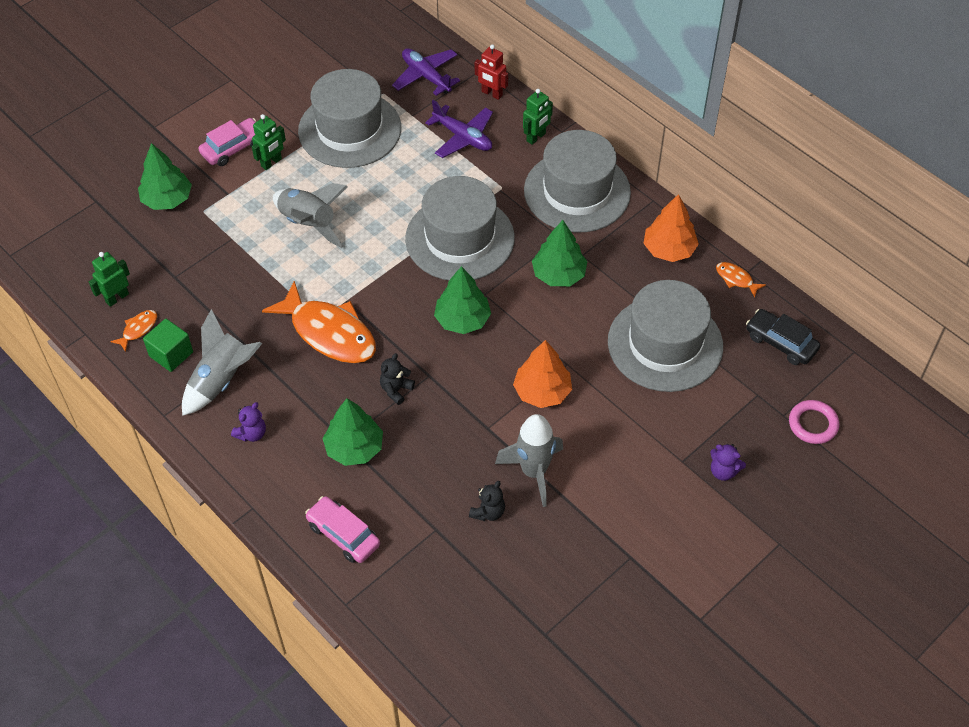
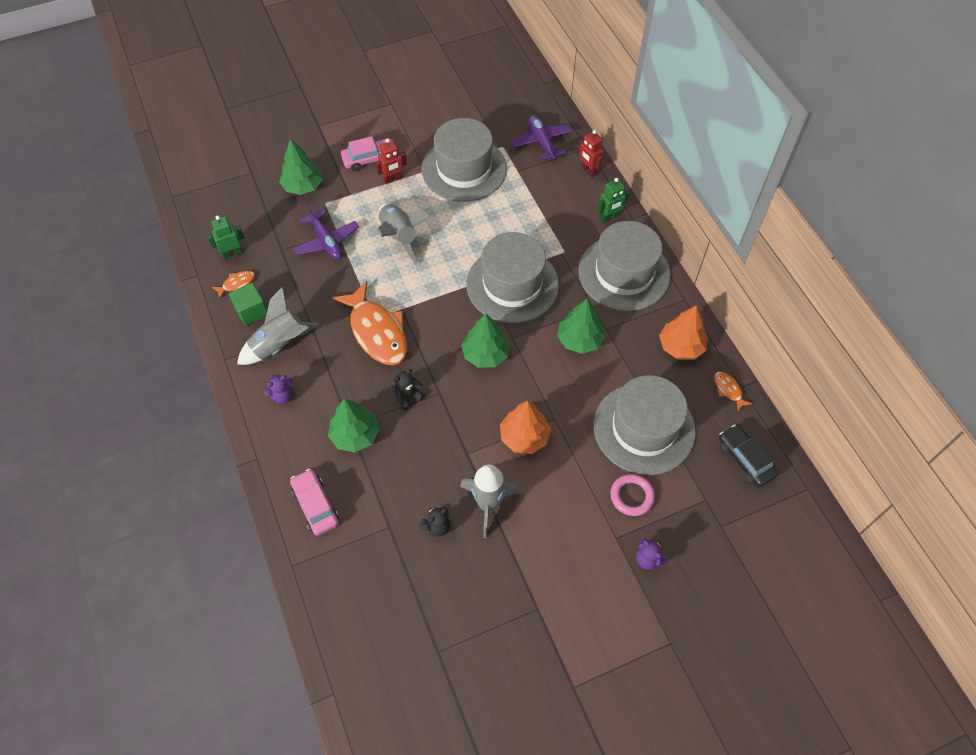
camera: 20 degrees right, 5 degrees up
green robot [252,114,286,170] -> red robot [375,138,407,184]
purple plane [425,100,493,158] -> purple plane moved to [293,203,359,259]
pink ring [789,400,839,444] -> pink ring moved to [610,474,655,516]

